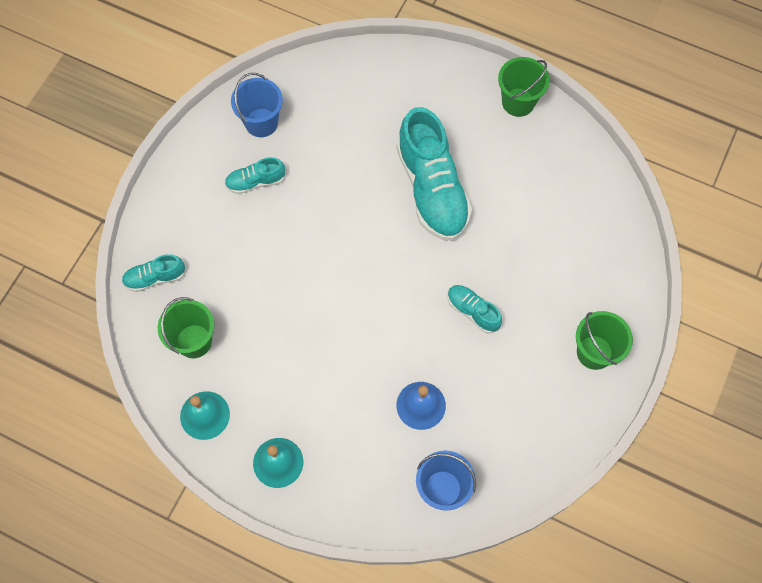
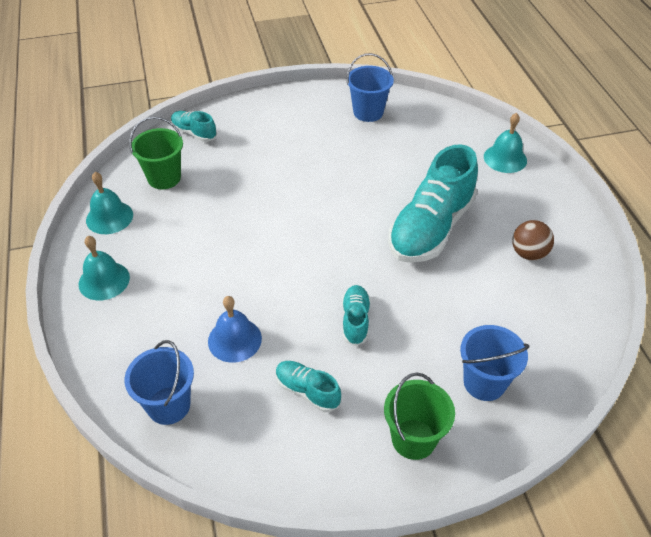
camera: 50 degrees right, 20 degrees down
turquoise shoe [225,157,286,194] -> turquoise shoe moved to [276,361,341,412]
green bucket [498,57,550,117] -> none
none -> blue bucket [460,325,530,401]
none -> turquoise bell [484,113,527,173]
none -> brown ball [512,220,554,260]

